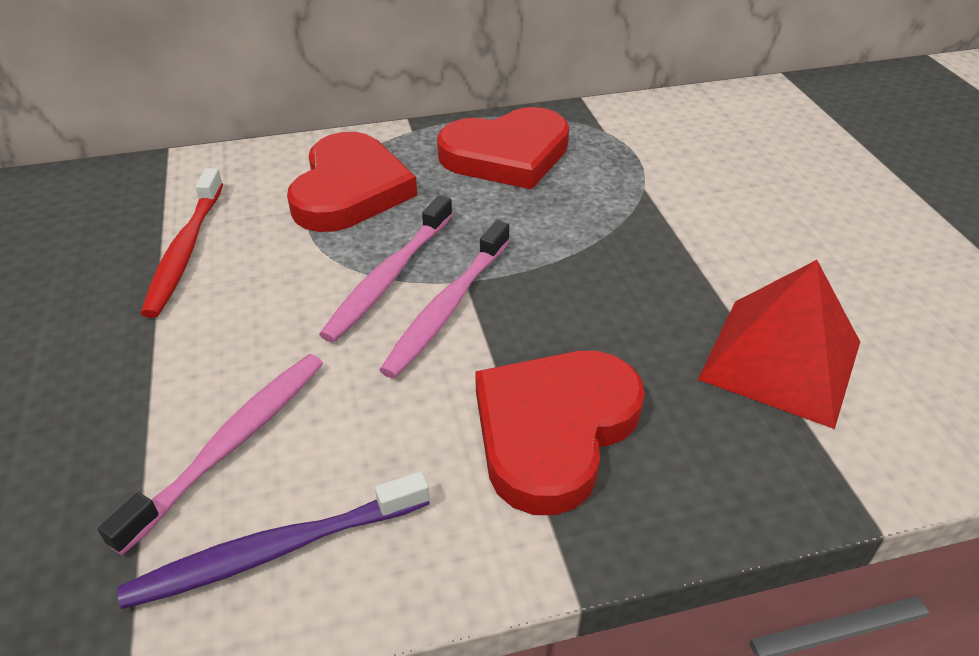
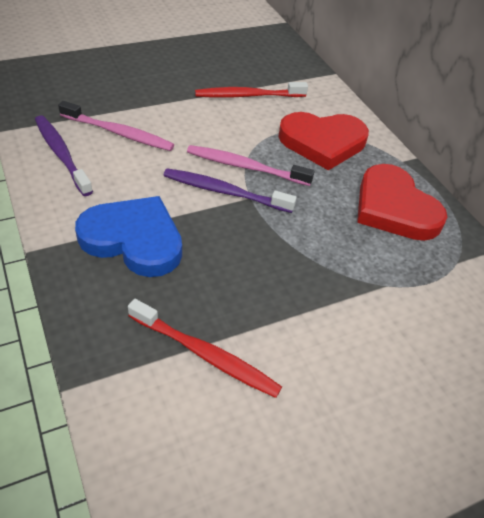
camera: 75 degrees right, 5 degrees up
pink toothbrush [379,220,510,378] -> purple toothbrush [163,168,297,213]
red heart [475,351,645,515] -> blue heart [75,196,182,277]
red pyramid [698,260,860,429] -> red toothbrush [128,299,282,398]

